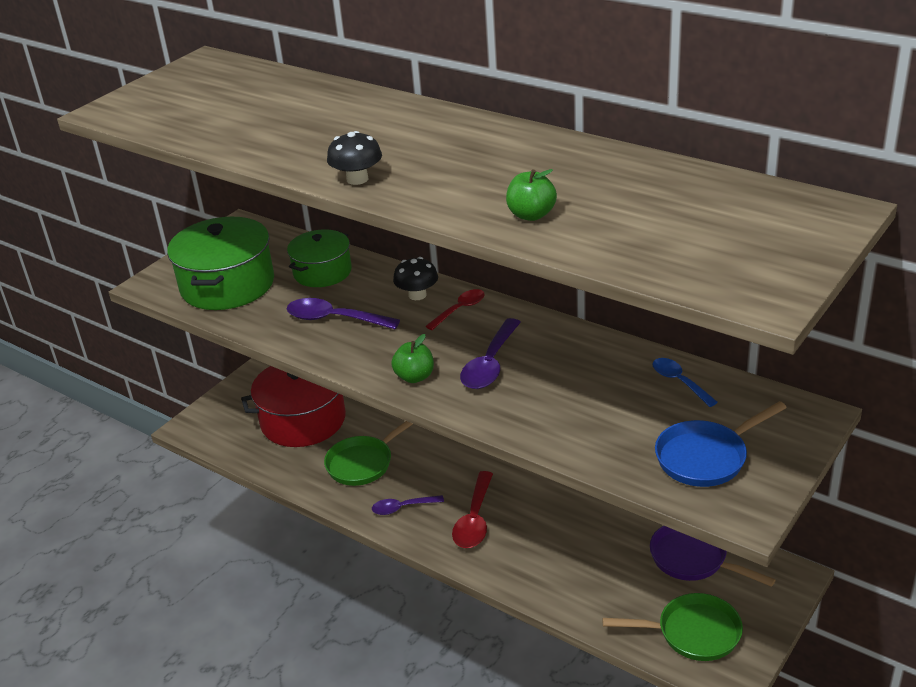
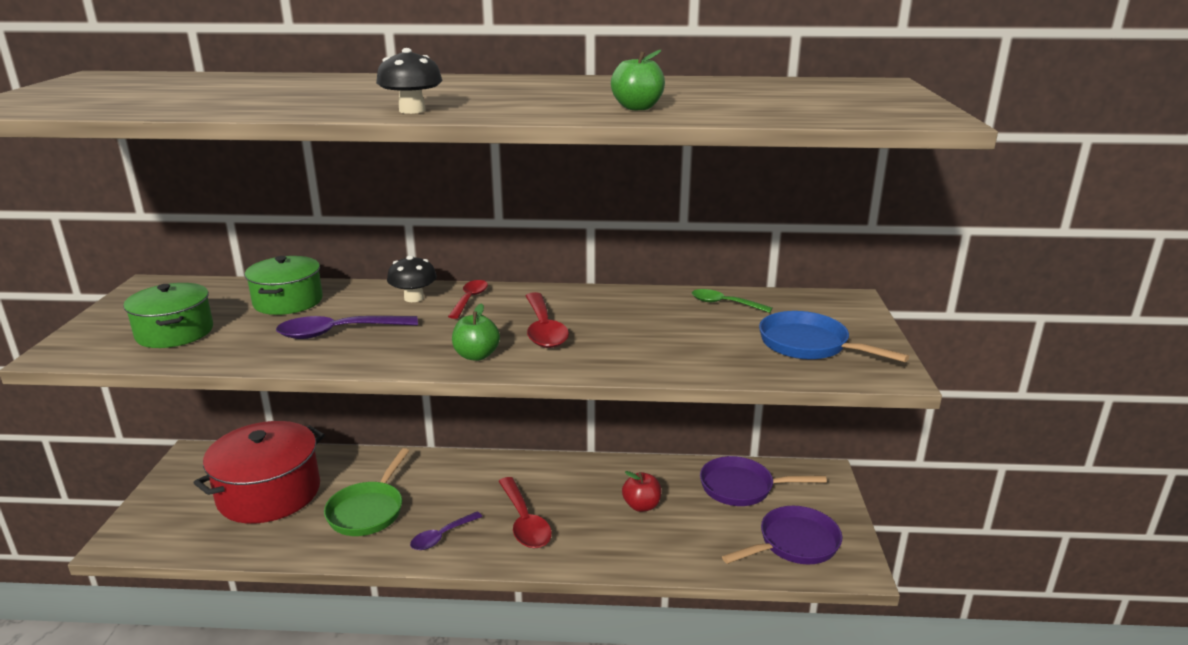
camera: 35 degrees left, 10 degrees down
green pot [167,217,274,310] -> green pot [123,283,213,348], size x0.63
purple spoon [460,318,521,389] -> red spoon [526,292,569,348]
green pan [603,593,743,661] -> purple pan [722,506,842,564]
blue spoon [652,358,718,407] -> green spoon [692,289,773,313]
blue pan [655,401,787,487] -> blue pan turned 105 degrees clockwise [759,311,909,362]
none -> red apple [622,471,662,512]

